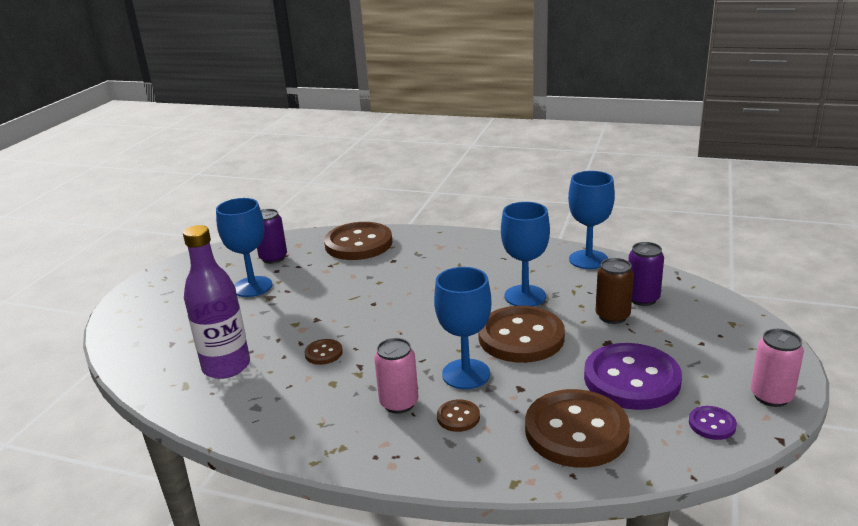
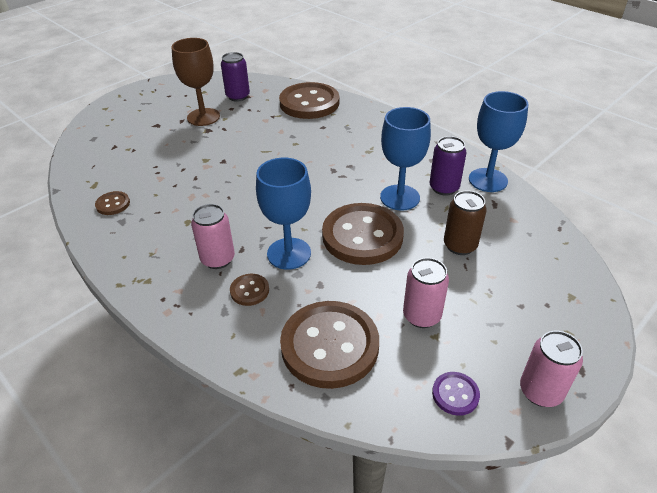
camera: 25 degrees right, 15 degrees up
purple bottle [183,225,250,379] -> none
blue goblet [216,198,272,297] -> brown goblet [171,38,220,126]
brown button [305,339,343,365] -> brown button moved to [95,191,130,215]
purple button [584,343,682,410] -> pink can [403,258,449,328]
purple can [628,242,664,306] -> purple can moved to [429,136,467,196]

